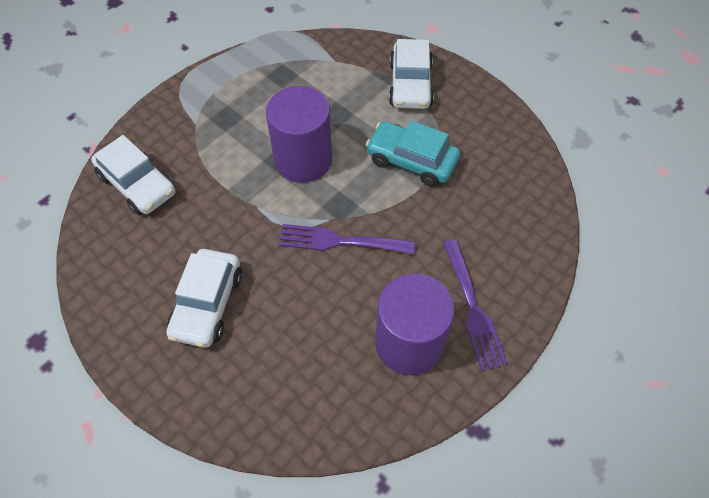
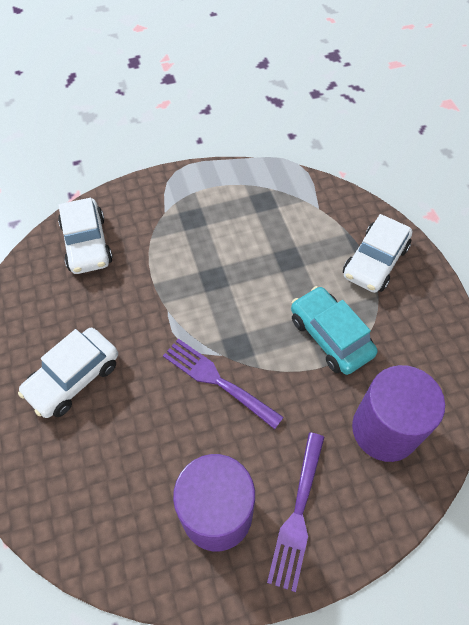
camera: 30 degrees right, 0 degrees up
purple cylinder [266,86,332,183] -> purple cylinder moved to [352,365,445,462]

